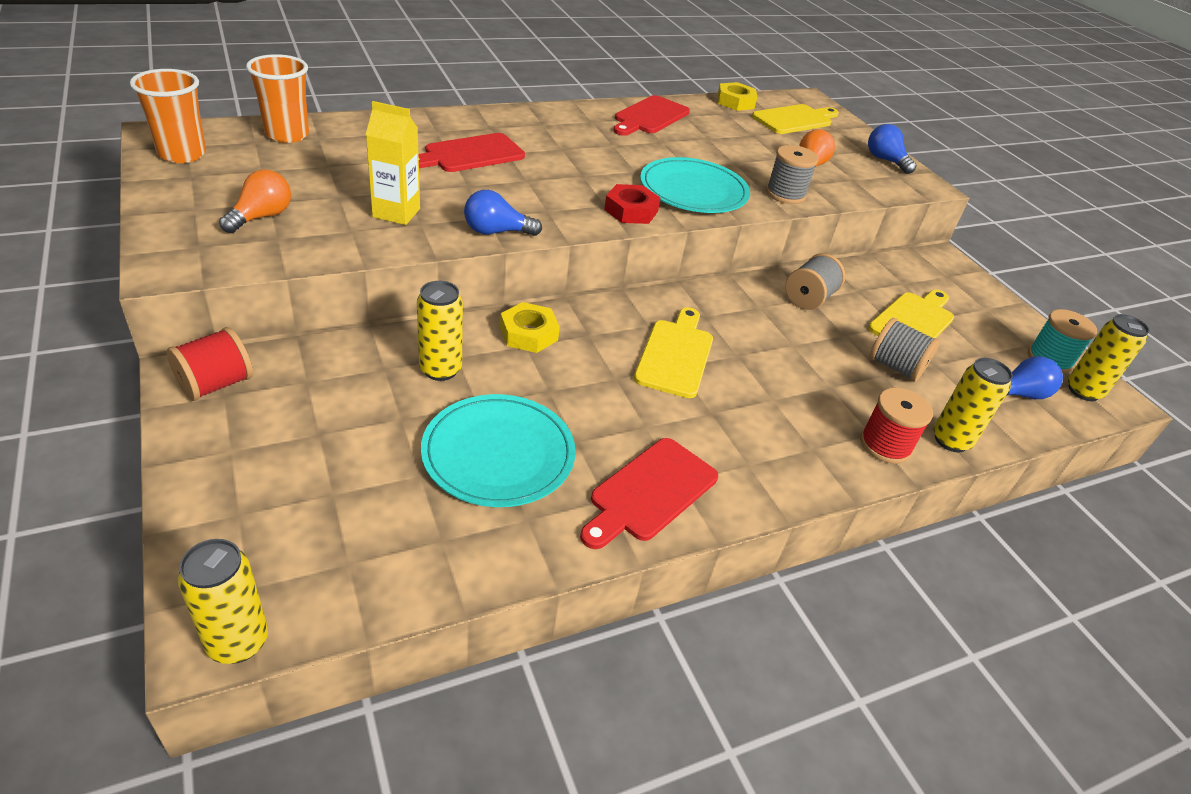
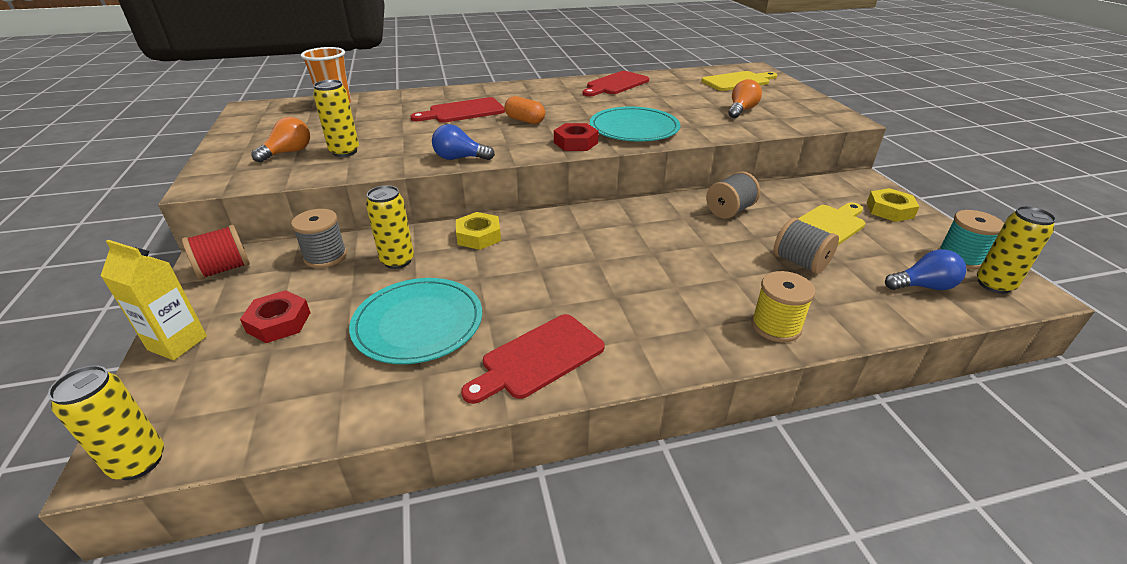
camera: 15 degrees right, 5 degrees down
orange cup [130,69,206,163] -> none
yellow carton [366,101,420,225] -> yellow carton moved to [101,240,207,360]
yellow cutting board [634,307,713,398] -> none
yellow nut [717,82,757,111] -> yellow nut moved to [867,188,920,222]
grey spool [766,145,818,204] -> grey spool moved to [291,209,347,268]
red spool [860,388,933,464] -> yellow spool [751,271,816,342]
blue light bulb [868,124,916,174] -> none
yellow can [934,358,1013,452] -> yellow can moved to [313,80,359,157]
none -> red nut [240,290,311,343]
none -> orange capsule [505,96,545,124]

